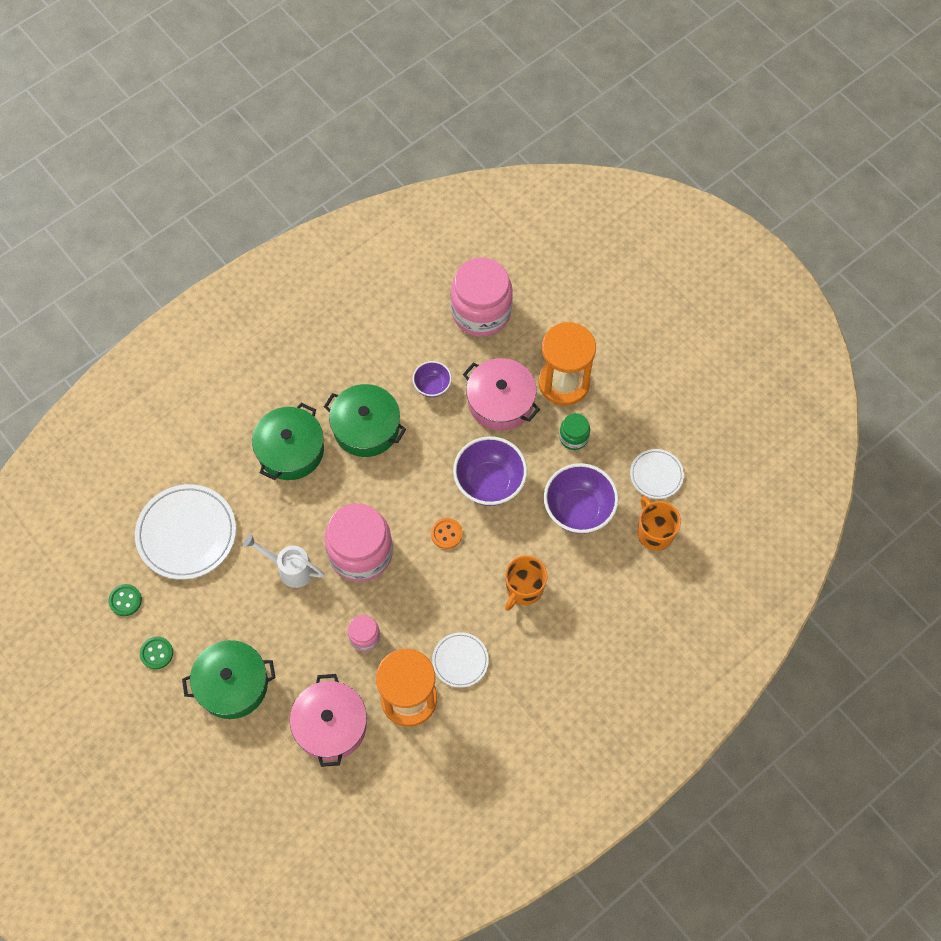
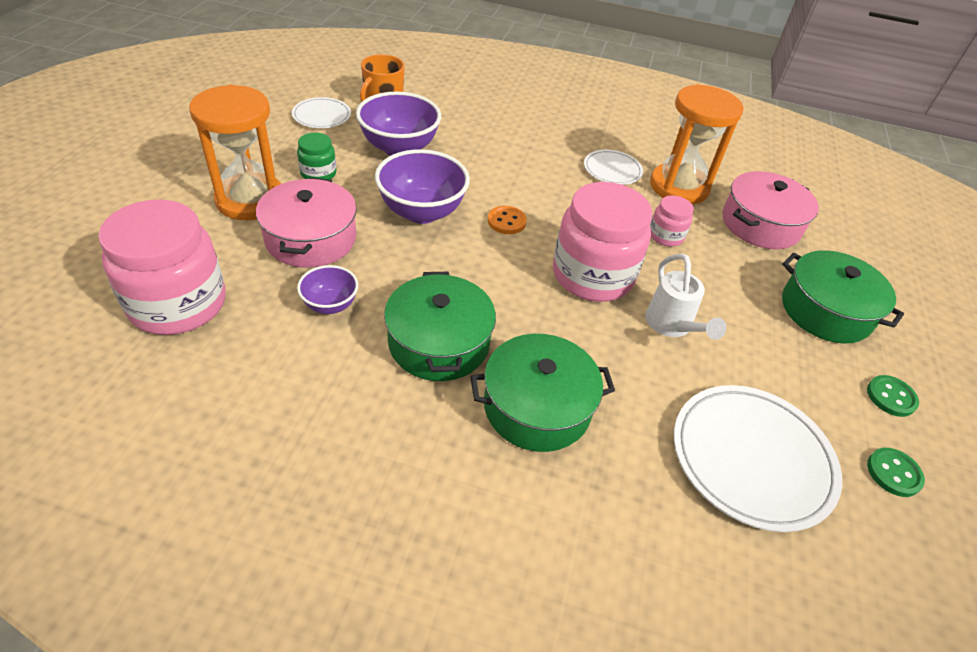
camera: 130 degrees left, 20 degrees down
orange mug [505,556,548,611] -> none

